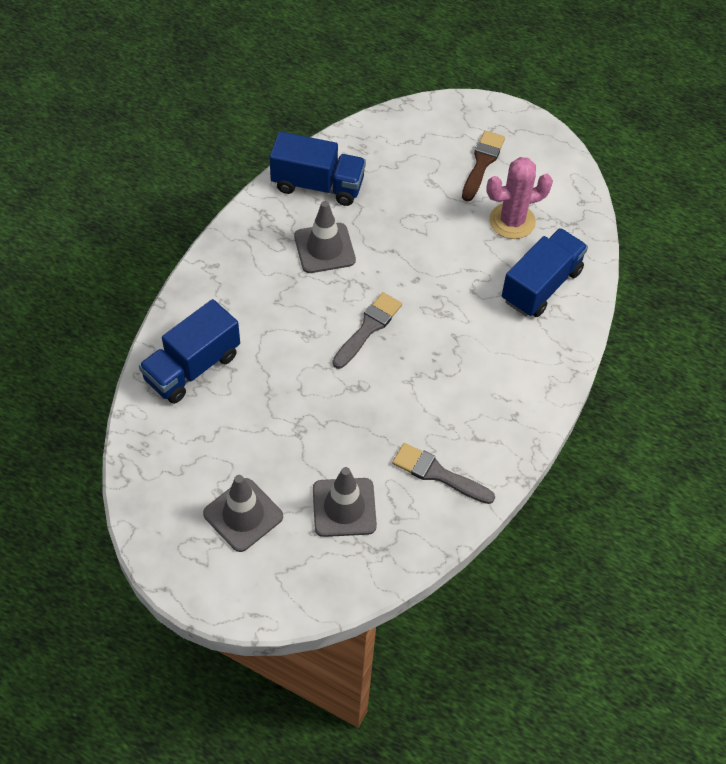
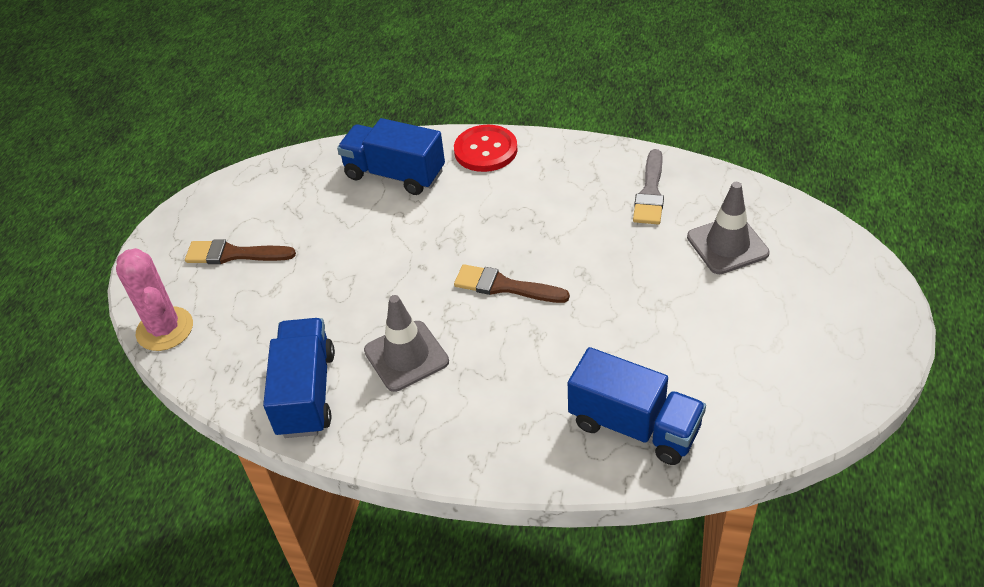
camera: 100 degrees left, 10 degrees down
grey traffic cone [203,475,283,552] -> none
grey brush [333,292,402,369] -> brown brush [454,264,570,303]
pink cactus [486,157,553,239] -> pink cactus moved to [116,248,193,351]
none -> red button [454,125,518,172]

